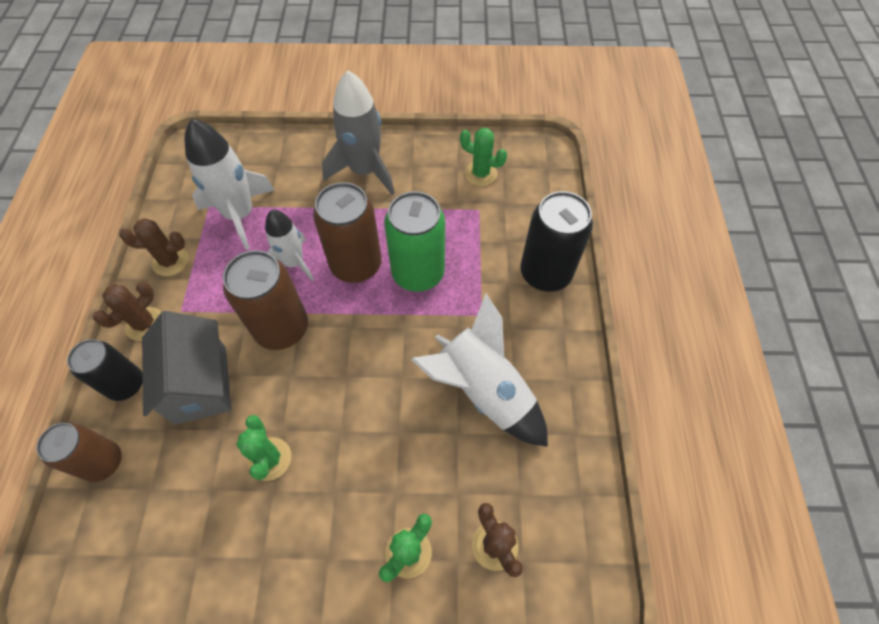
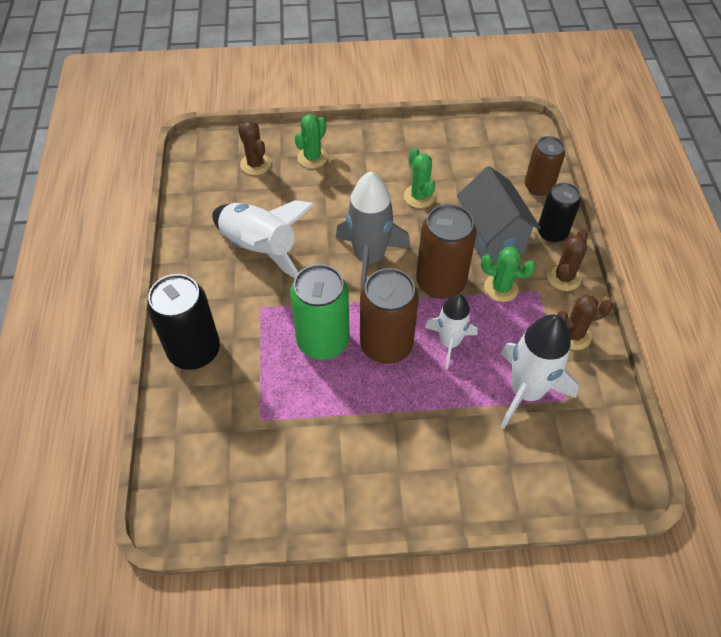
camera: 175 degrees right, 5 degrees down
grey rocket [322,70,395,195] -> grey rocket moved to [336,171,410,293]
green cactus [460,128,507,186] -> green cactus moved to [481,247,536,302]

